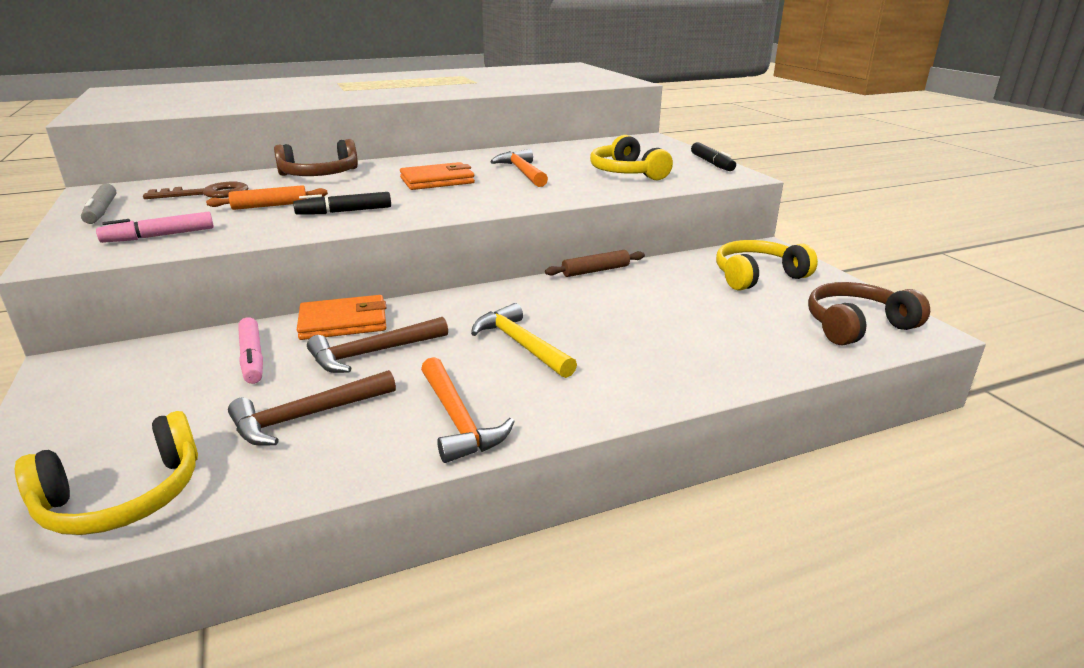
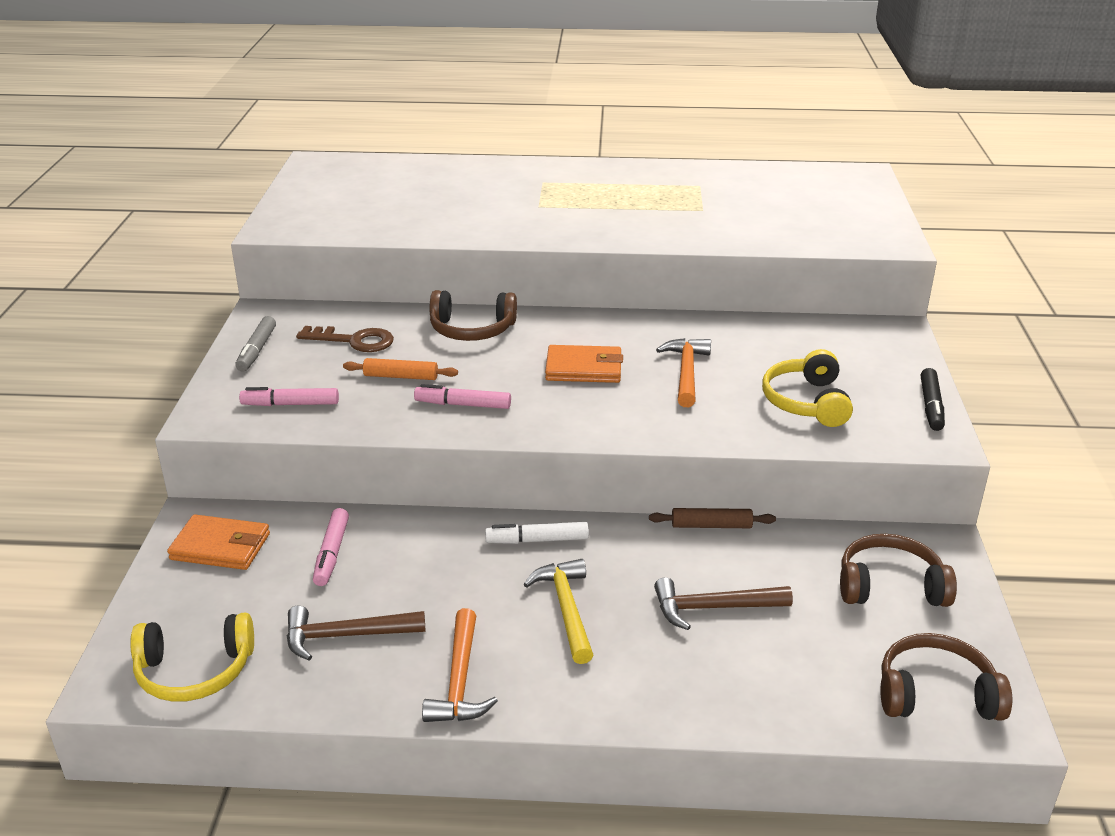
camera: 25 degrees right, 5 degrees up
black marker [293,192,391,215] -> pink marker [414,384,511,409]
orange wallet [297,295,387,340] -> orange wallet moved to [167,515,270,570]
brown hammer [307,317,448,373] -> brown hammer moved to [654,577,793,630]
yellow headphones [716,240,818,290] -> brown headphones [840,534,957,607]
none -> white marker [485,522,589,544]

